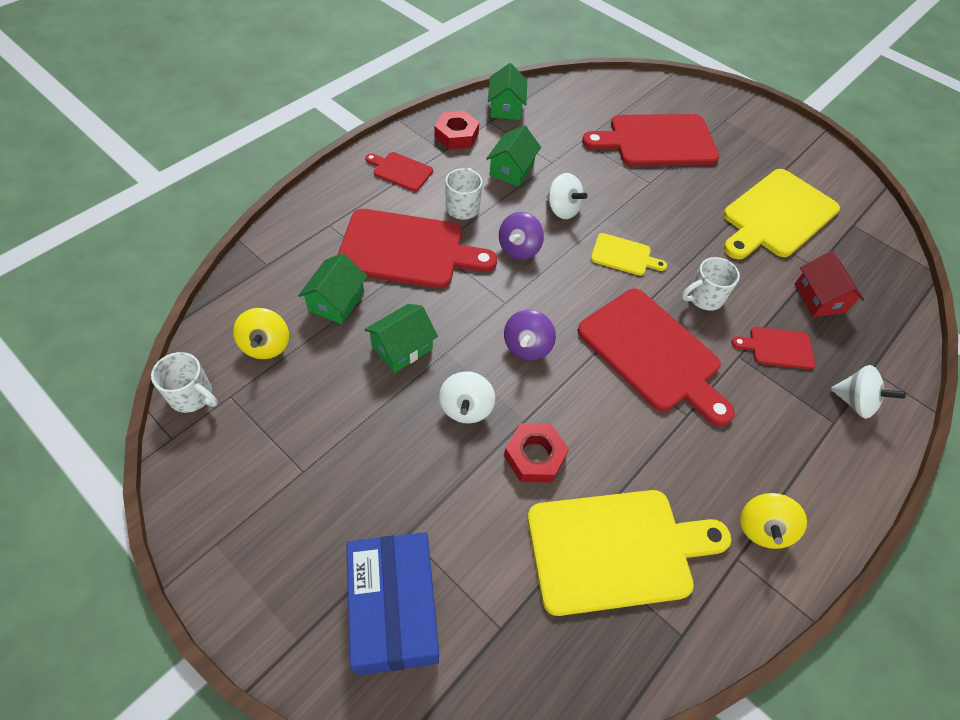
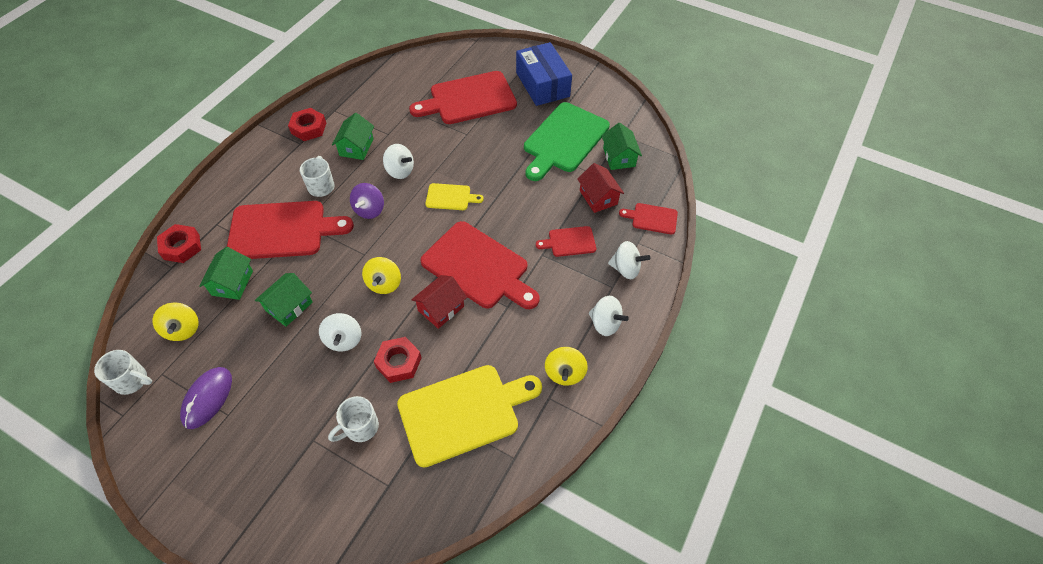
camera: 10 degrees left, 0 degrees up
blue box [346,532,439,675] -> blue box moved to [516,42,572,106]
red cutting board [365,152,433,191] -> red cutting board moved to [619,203,678,235]
green house [488,63,527,120] -> green house moved to [602,123,642,170]
purple spinning top [504,310,556,361] -> yellow spinning top [362,257,401,294]
white mug [682,257,740,311] -> white mug moved to [328,396,379,442]
yellow cutting board [723,169,840,259] -> green cutting board [524,102,610,181]
none -> red nut [157,224,201,263]
none -> purple mouse [180,367,232,429]
none -> red house [411,275,467,329]
none -> white spinning top [589,296,629,336]

